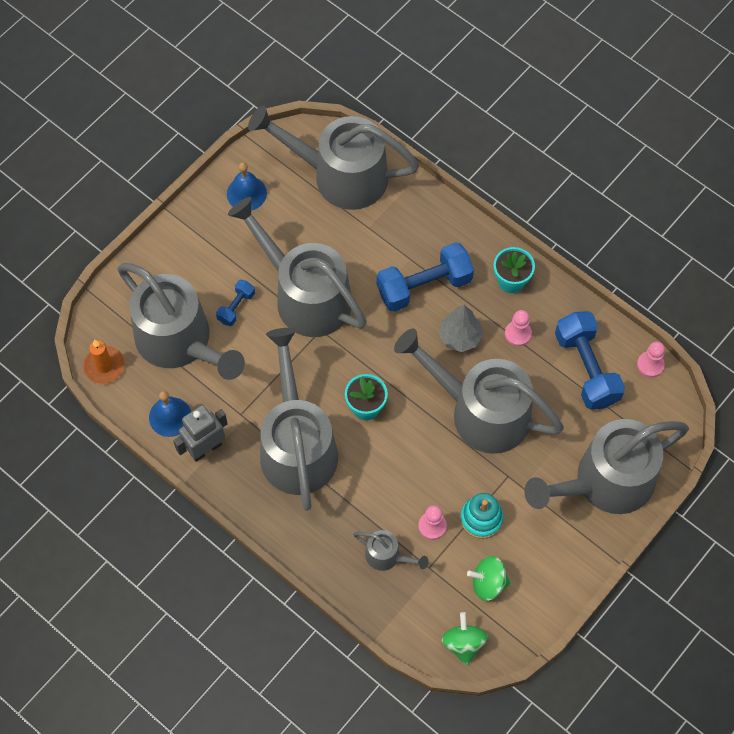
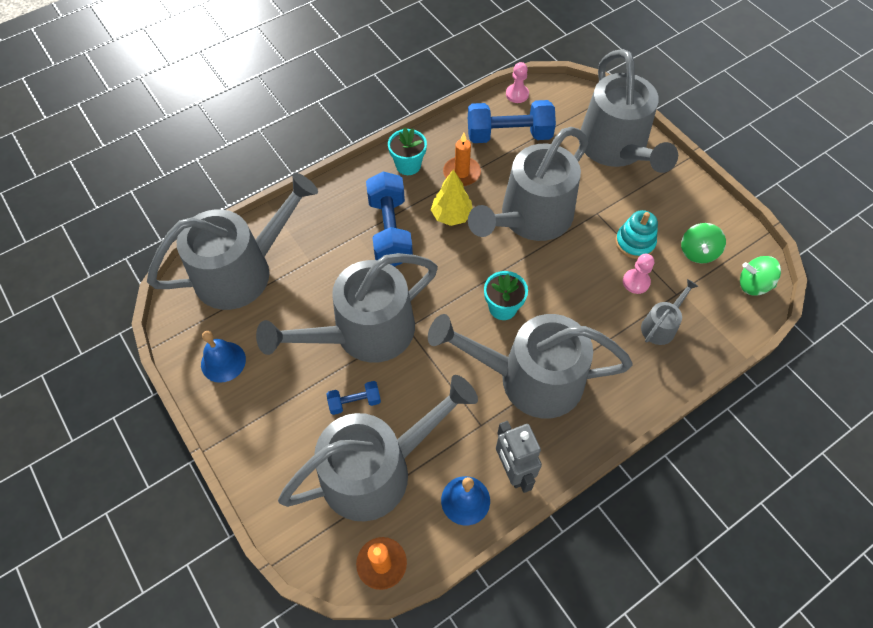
camera: 75 degrees left, 5 degrees down
blue dumbbell [216,280,255,326] -> blue dumbbell turned 60 degrees counterclockwise [326,381,381,415]
grey watering can [248,106,419,210] -> grey watering can turned 150 degrees counterclockwise [147,173,318,310]
grey tree [439,305,483,352] -> yellow tree [431,169,473,226]
pink pawn [505,310,532,346] -> orange candle [443,133,481,186]

